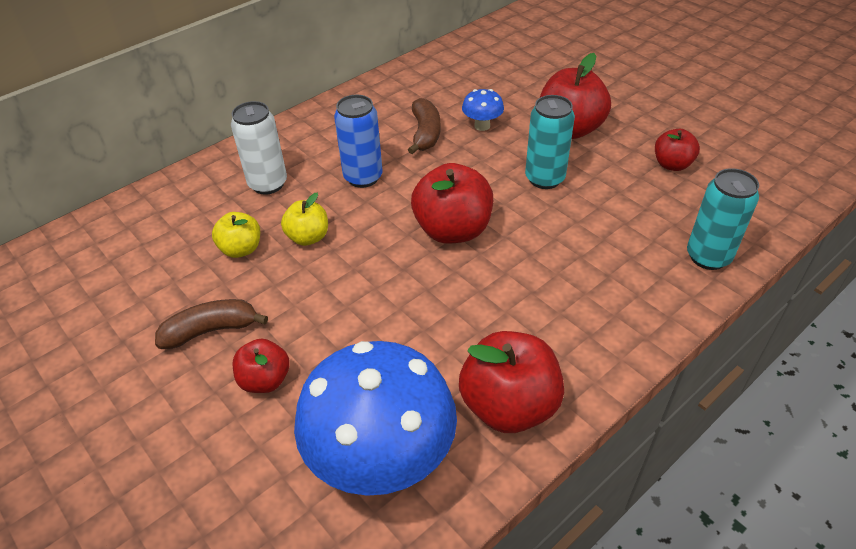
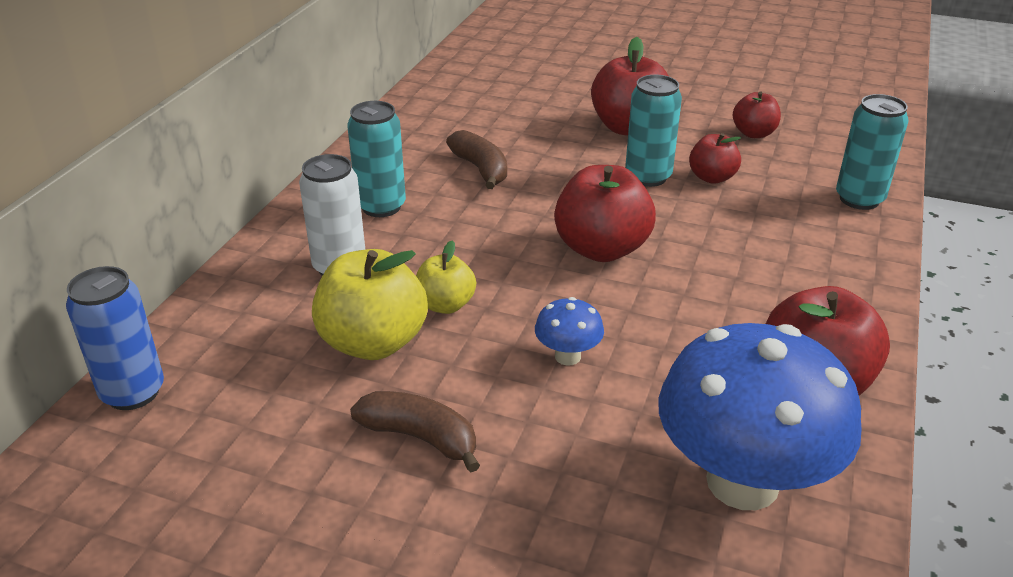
camera: 30 degrees left, 10 degrees down
brown banana [155,299,268,349] -> brown banana turned 75 degrees clockwise [350,391,480,472]
yellow apple [212,212,260,258] -> yellow apple [312,249,428,360], size x1.74
red apple [232,339,290,393] -> red apple moved to [689,133,741,184]
blue can [334,95,383,188] -> blue can moved to [66,266,164,410]
blue mushroom [462,89,504,131] -> blue mushroom moved to [535,297,604,365]
none -> turquoise can [347,101,406,217]

